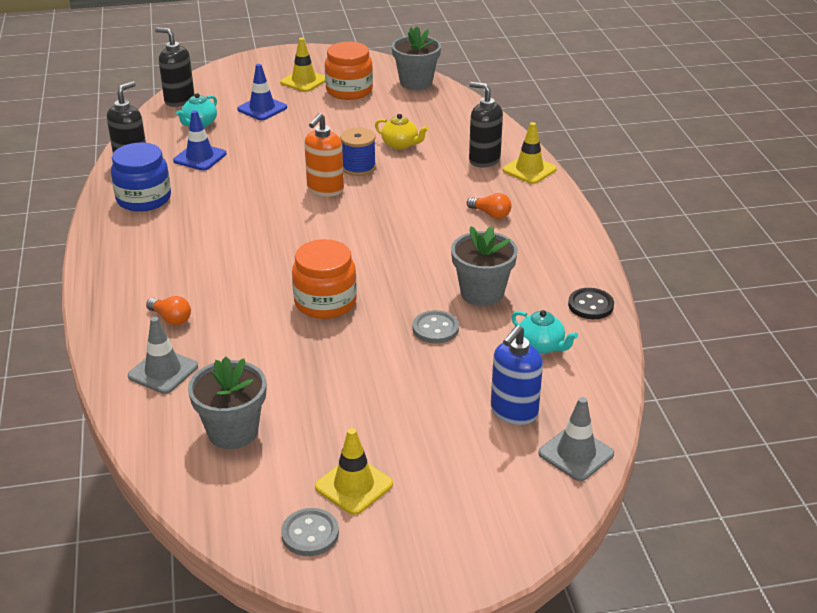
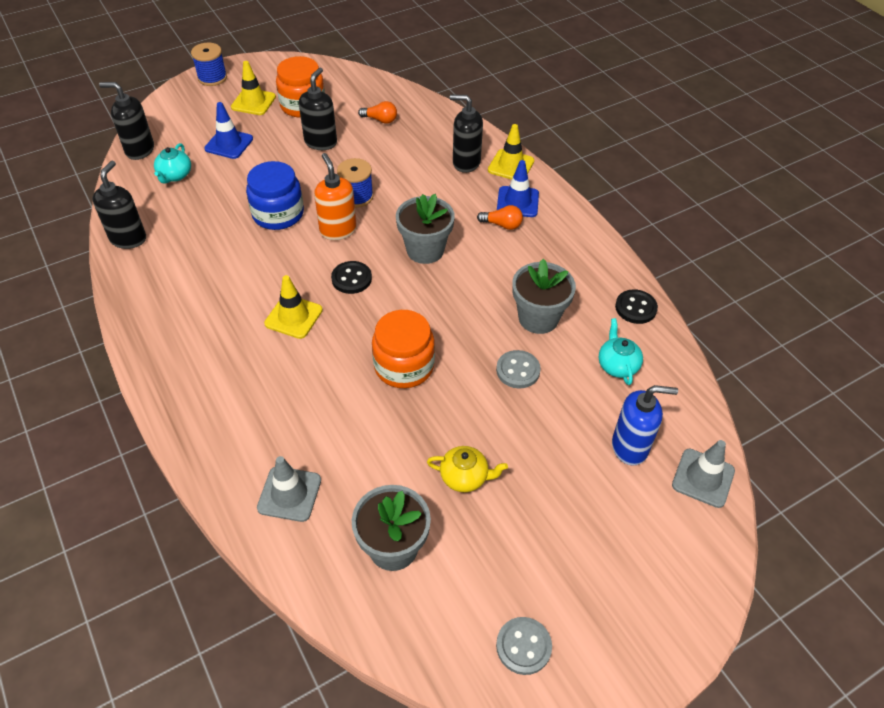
camera: 20 degrees left, 15 degrees up
blue jar [111,142,171,212] -> blue jar moved to [246,161,304,230]
orange light bulb [146,296,191,326] -> orange light bulb moved to [358,101,397,124]
blue traffic cone [173,110,226,171] -> blue traffic cone moved to [497,160,539,217]
orange soap dispenser [304,113,344,197] -> orange soap dispenser turned 150 degrees clockwise [314,153,357,240]
yellow traffic cone [315,428,393,515] -> yellow traffic cone moved to [264,275,323,339]
yellow teapot [375,114,429,150] -> yellow teapot moved to [427,446,508,492]
grey flower pot [392,27,441,90] -> grey flower pot moved to [396,194,455,264]
blue soap dispenser [491,325,543,425] -> blue soap dispenser turned 105 degrees counterclockwise [612,385,678,466]
turquoise teapot [512,310,578,354] -> turquoise teapot turned 120 degrees counterclockwise [599,318,643,385]
none -> blue spool [191,43,227,86]
none -> black soap dispenser [299,67,337,150]
none -> black button [331,261,372,294]

